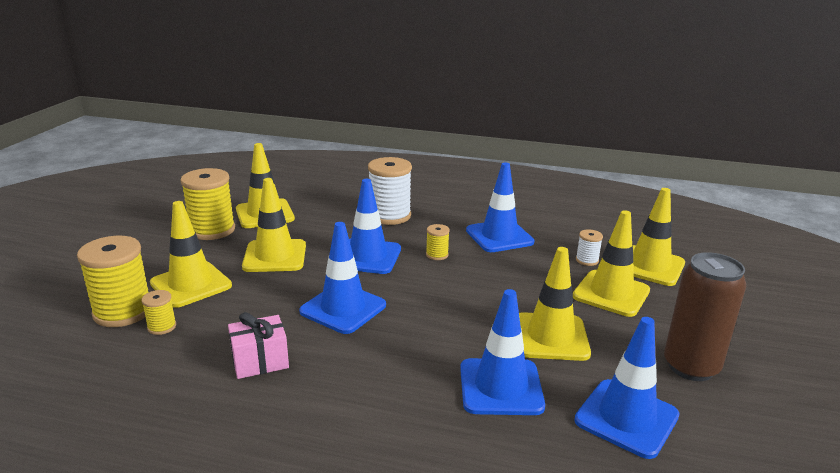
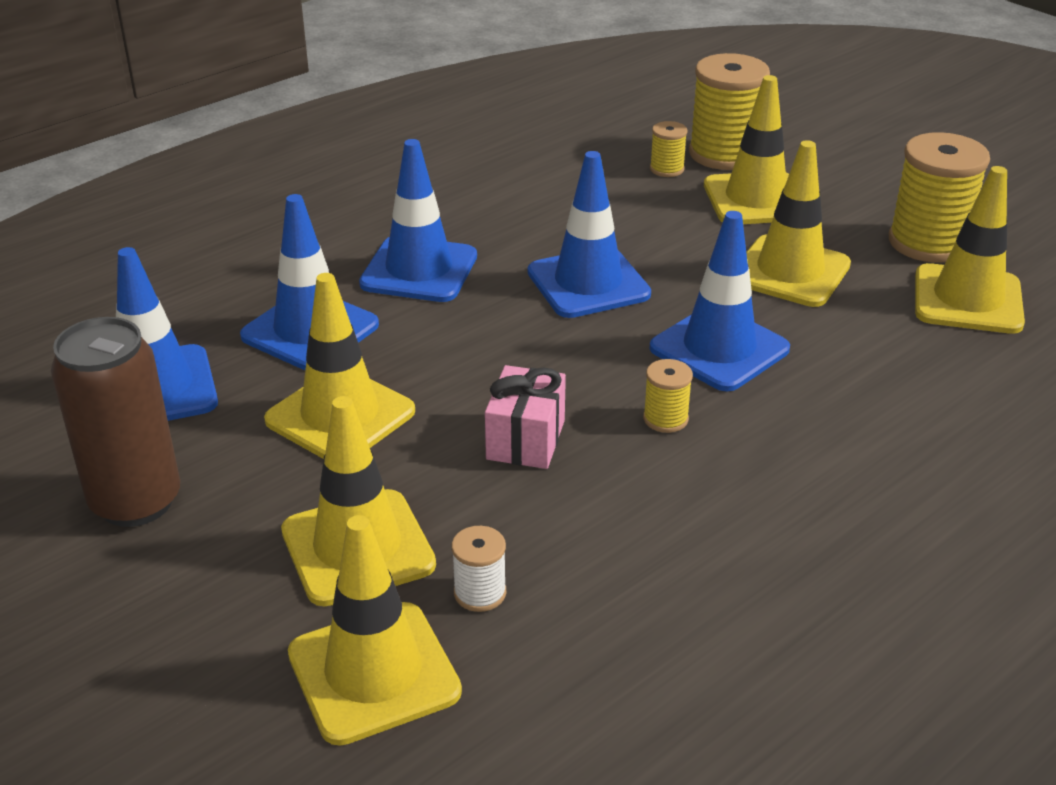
camera: 125 degrees right, 10 degrees up
pink gift [228,312,289,379] -> pink gift moved to [485,365,566,469]
white spool [368,157,412,225] -> none
blue traffic cone [466,163,535,252] -> blue traffic cone moved to [359,139,477,302]

